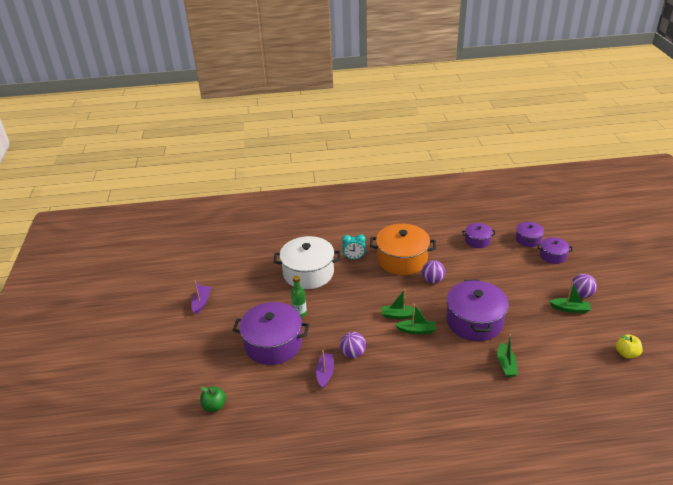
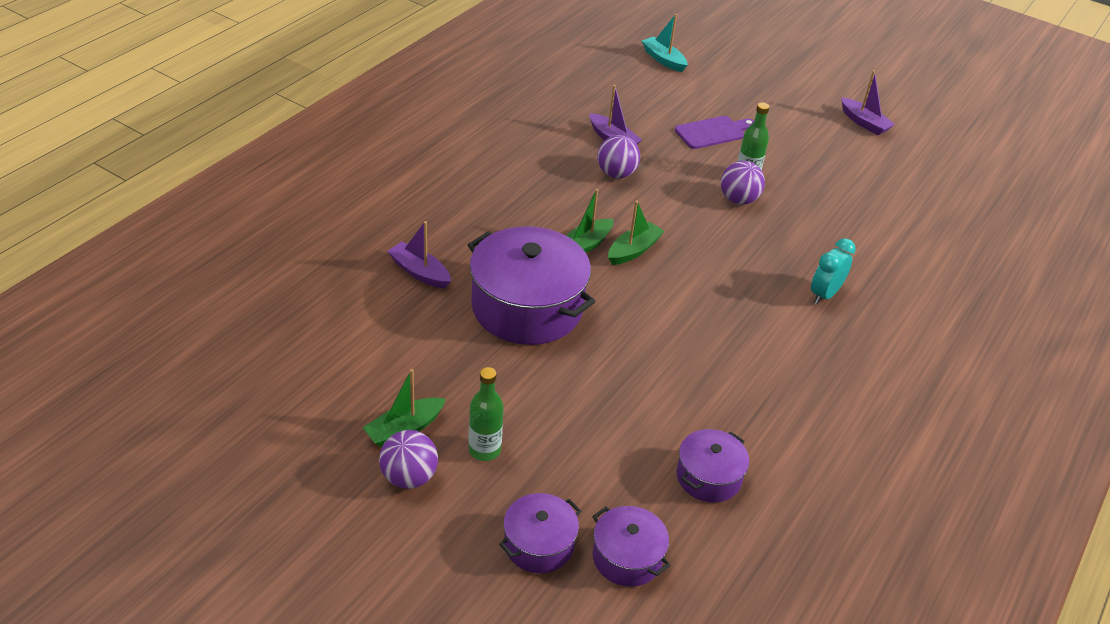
camera: 125 degrees right, 5 degrees up
green apple [200,386,226,412] -> turquoise boat [642,14,687,72]
purple pot [233,302,309,365] -> purple cutting board [675,116,754,149]
white pot [274,236,341,289] -> none
orange pot [370,224,436,275] -> none
purple ball [422,260,445,283] -> purple ball moved to [721,161,765,205]
green boat [498,334,518,377] -> purple boat [387,221,451,289]
yellow apple [616,335,643,358] -> none
none -> green bottle [468,367,504,461]

